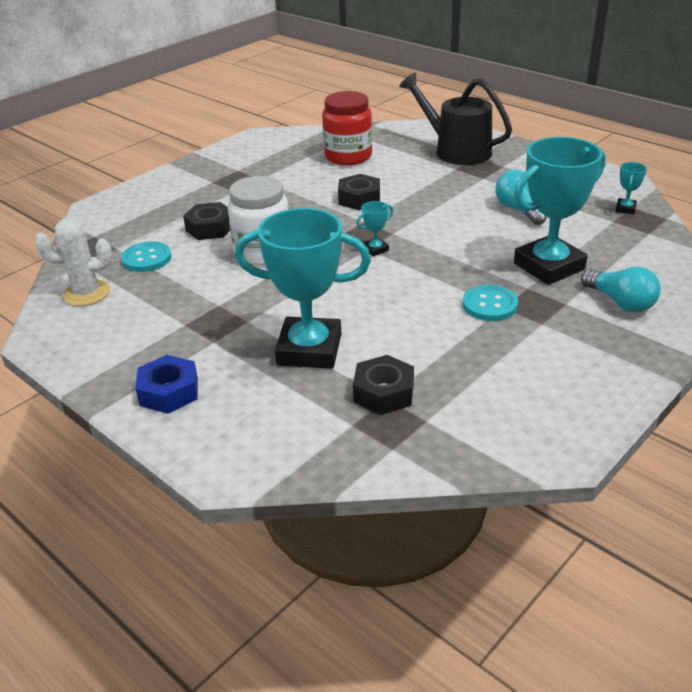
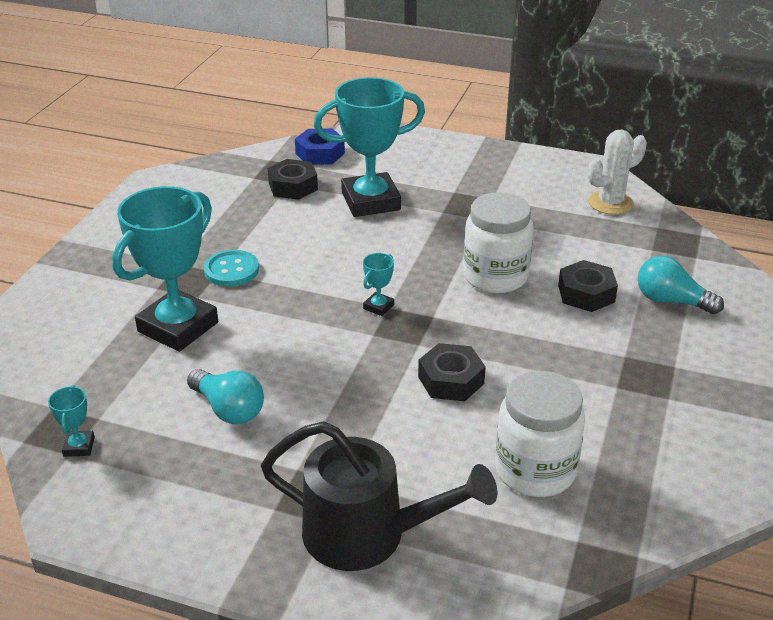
camera: 155 degrees right, 0 degrees up
turquoise button [121,241,171,272] -> none
blue nut [135,355,198,414] -> blue nut moved to [295,128,345,165]
red jar [322,91,372,165] -> white jar [495,371,585,497]
turquoise light bulb [581,267,661,313] -> turquoise light bulb moved to [638,256,724,314]

